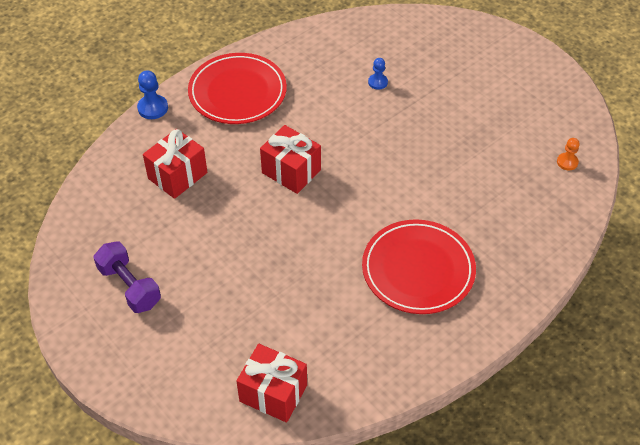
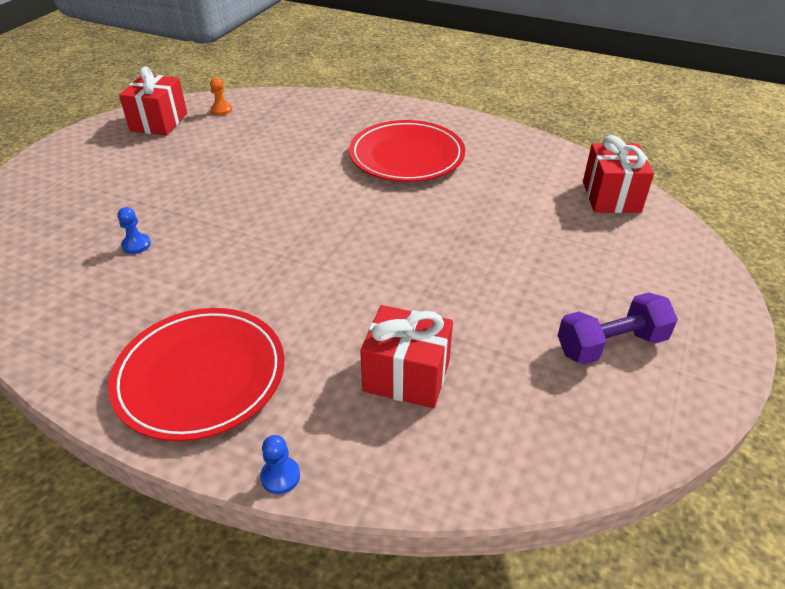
camera: 115 degrees left, 10 degrees down
purple dumbbell [93,242,161,313] -> purple dumbbell turned 45 degrees clockwise [557,292,678,365]
blue pawn [137,70,168,119] -> blue pawn [260,435,300,494], size x0.66
red gift [260,125,321,194] -> red gift moved to [119,67,187,136]

